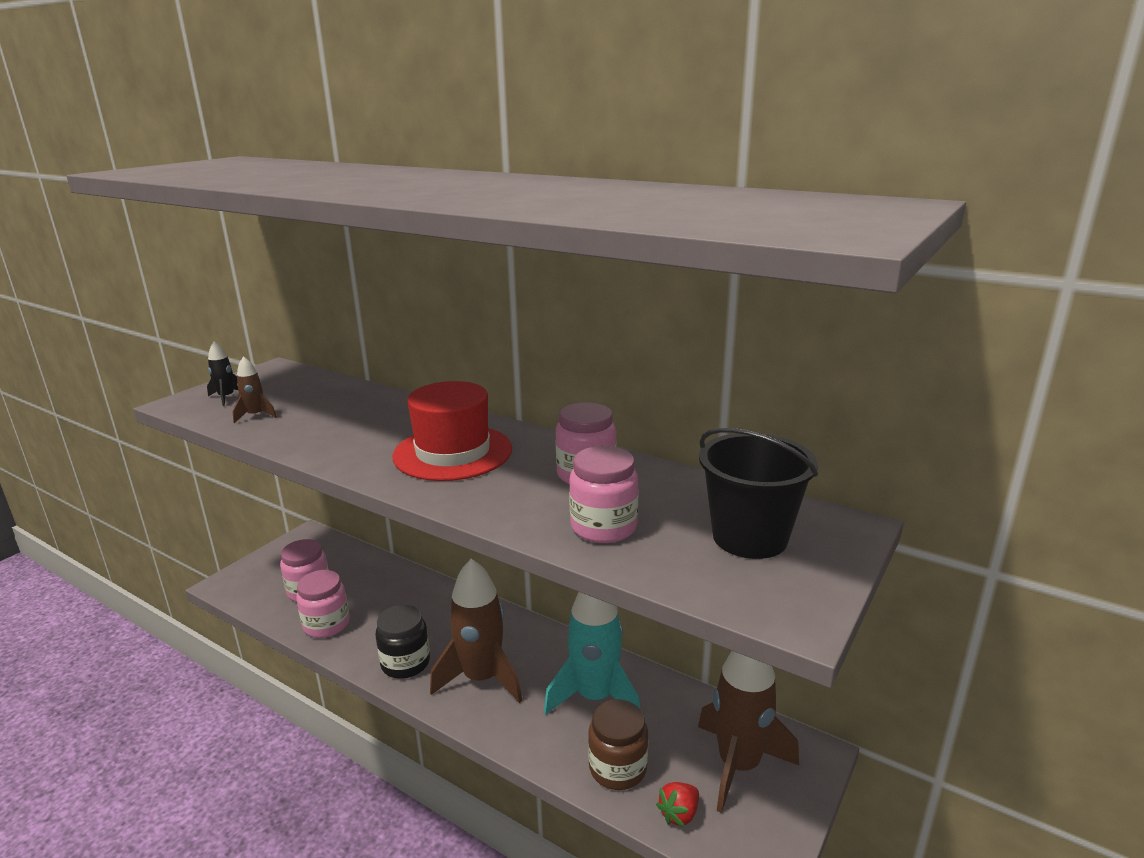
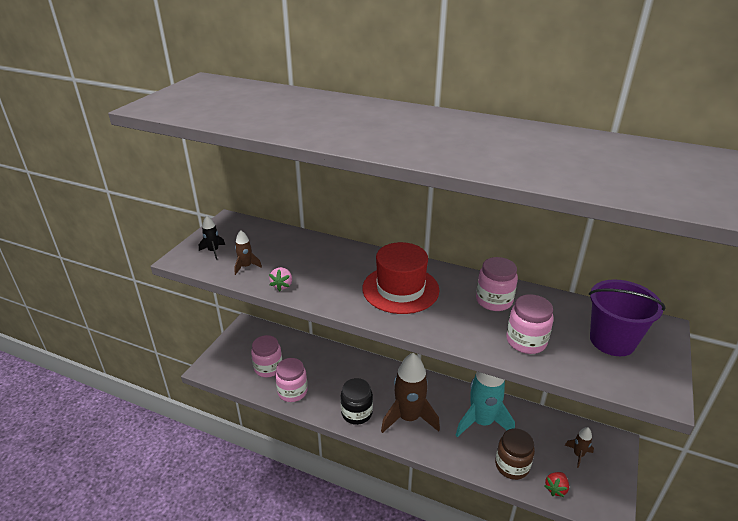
camera: 10 degrees left, 10 degrees up
brown rocket [698,651,799,813] -> brown rocket [565,427,594,468], size x0.45
black bucket [699,428,818,559] -> purple bucket [589,279,666,356]
none -> pink strawberry [269,267,292,291]

